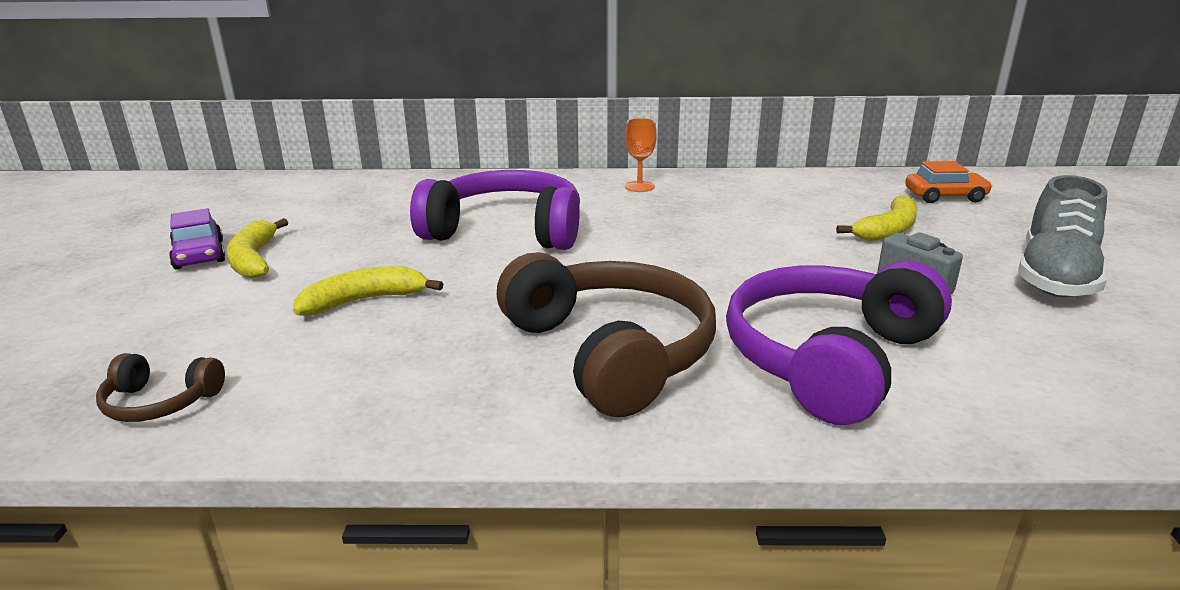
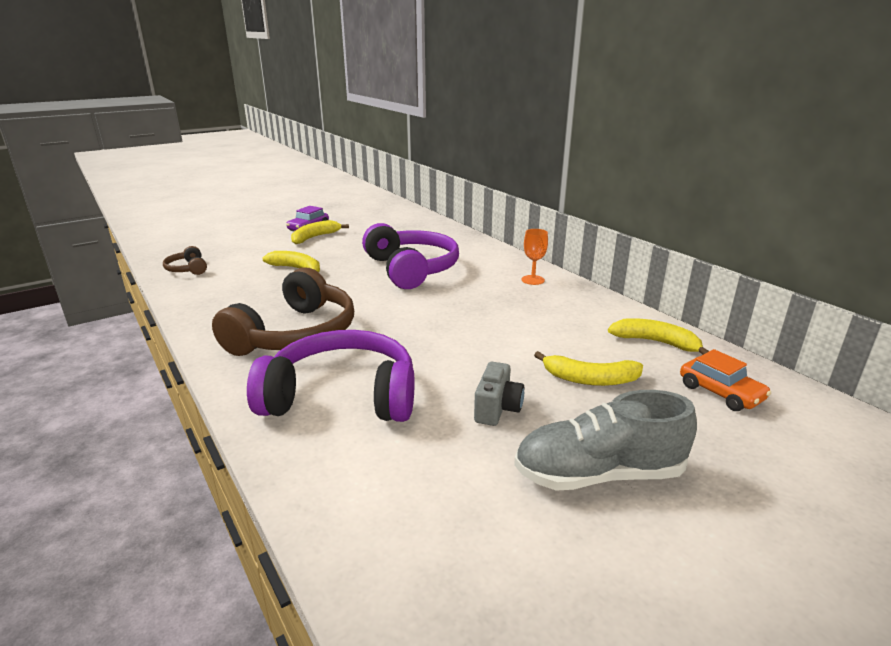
camera: 55 degrees right, 0 degrees up
none -> yellow banana [608,318,709,355]

